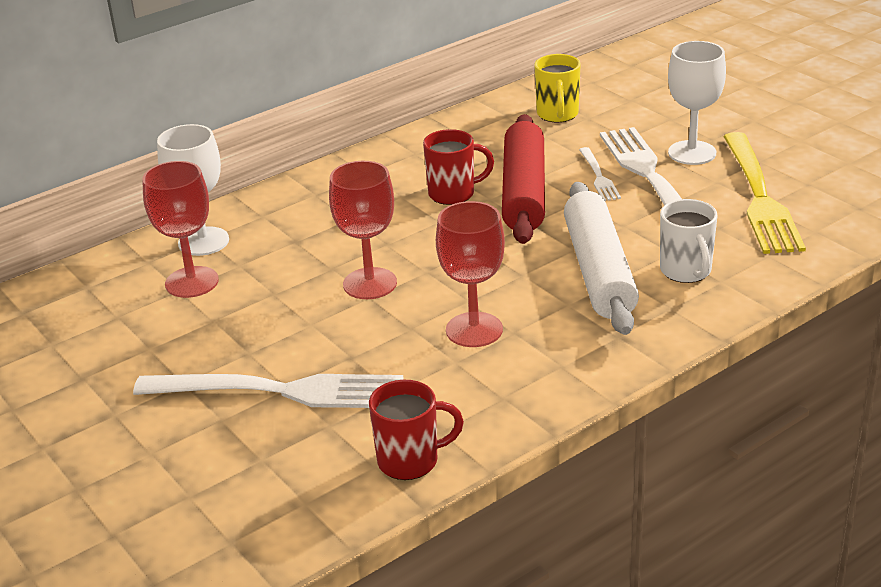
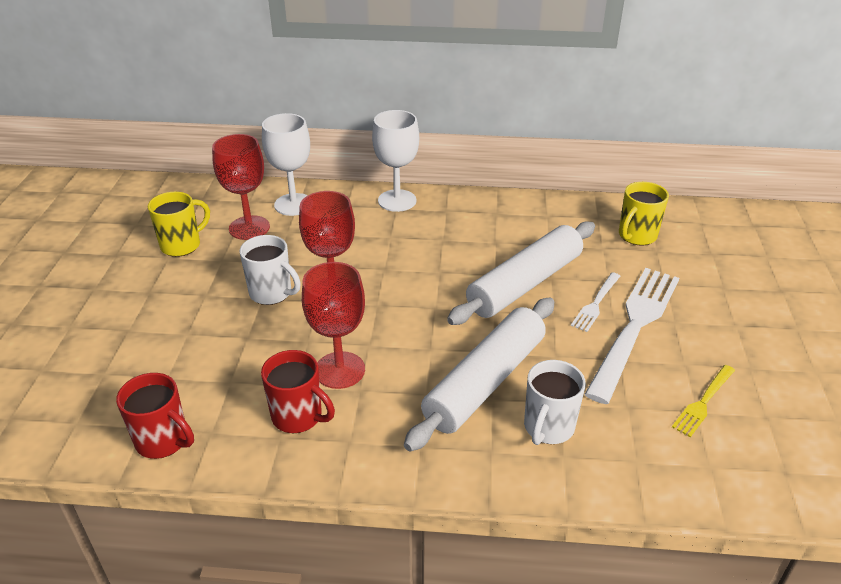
camera: 40 degrees right, 5 degrees up
white fork [133,374,404,408] -> none
red mug [423,129,494,205] -> red mug moved to [261,350,335,433]
red rolling pin [502,114,545,244] -> white rolling pin [447,221,595,325]
white goblet [668,41,726,165] -> white goblet moved to [372,110,419,212]
yellow fork [723,132,806,254] -> yellow fork [672,365,735,437], size x0.48
none -> yellow mug [148,192,210,257]
none -> white mug [240,235,301,305]

